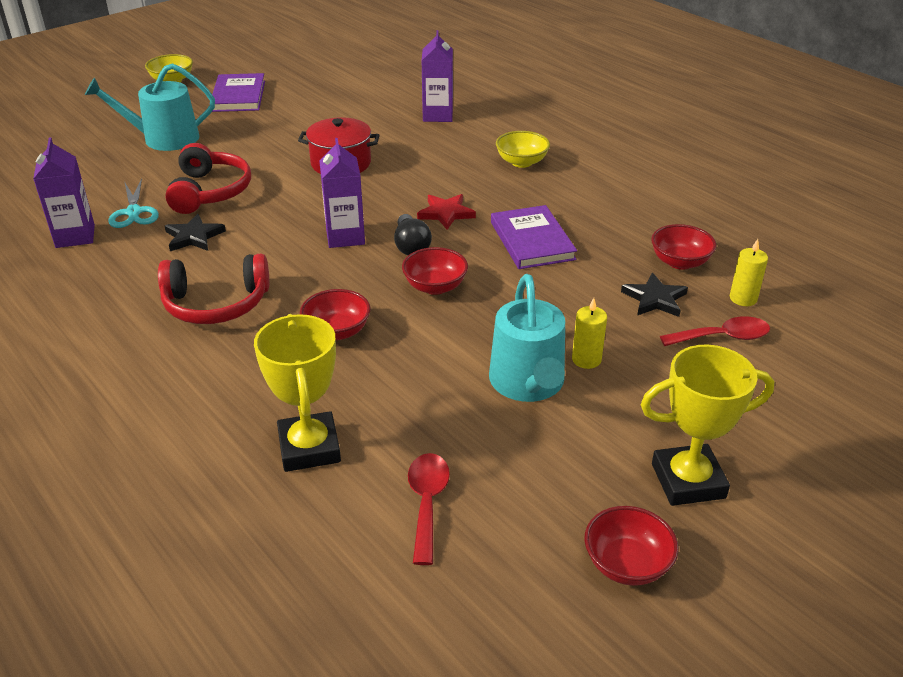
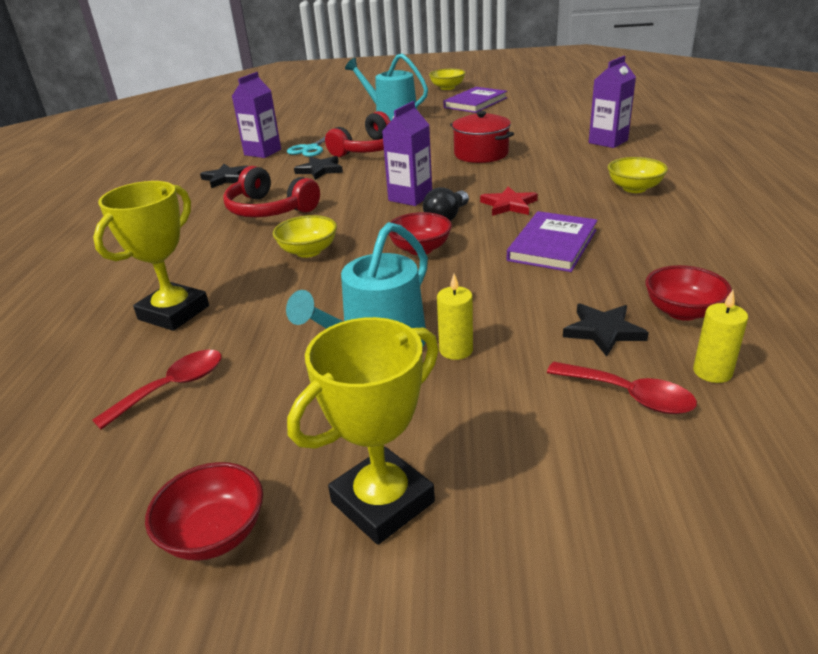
camera: 45 degrees right, 5 degrees down
red bowl [300,289,371,340] -> yellow bowl [273,215,337,258]
yellow trophy [641,344,774,506] -> yellow trophy turned 75 degrees counterclockwise [287,317,439,545]
none -> black star [200,164,248,188]

